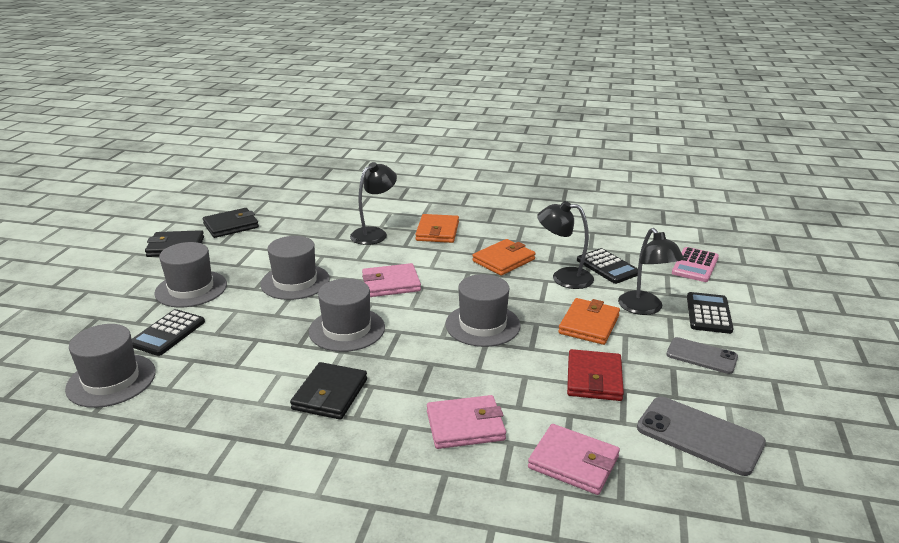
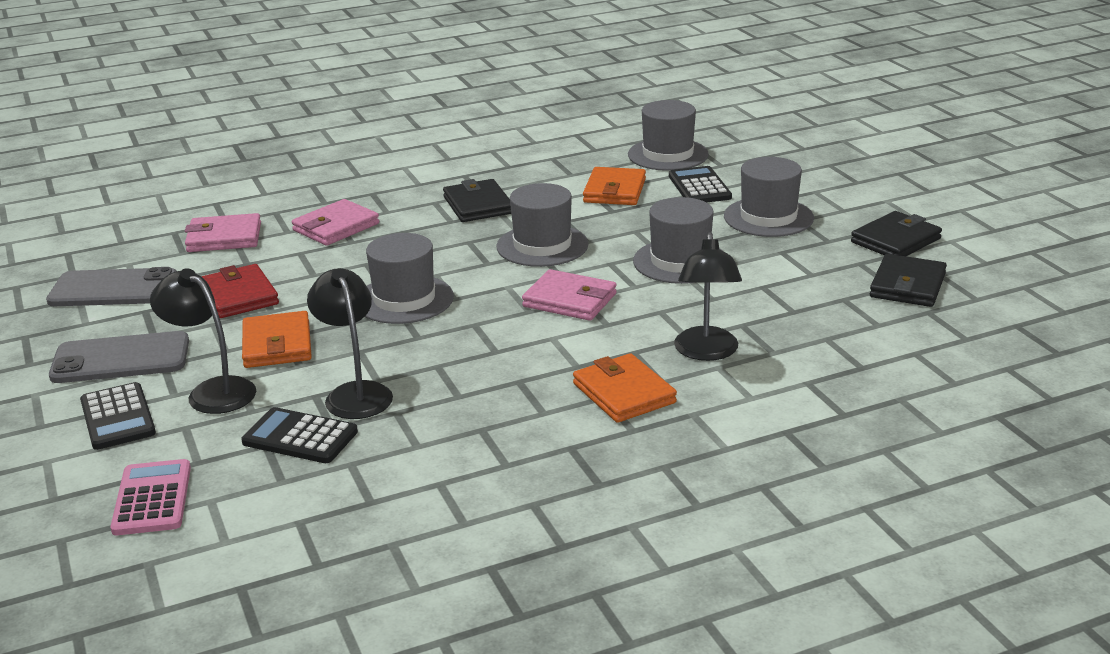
camera: 145 degrees right, 0 degrees up
pink wallet [362,263,421,297] -> pink wallet turned 75 degrees clockwise [522,269,617,321]
orange wallet [472,239,535,276] -> orange wallet moved to [583,167,646,205]
black lamp [537,201,594,289] -> black lamp turned 90 degrees counterclockwise [307,268,393,419]
grey phone [666,337,738,374] -> grey phone [49,331,189,383], size x1.52

